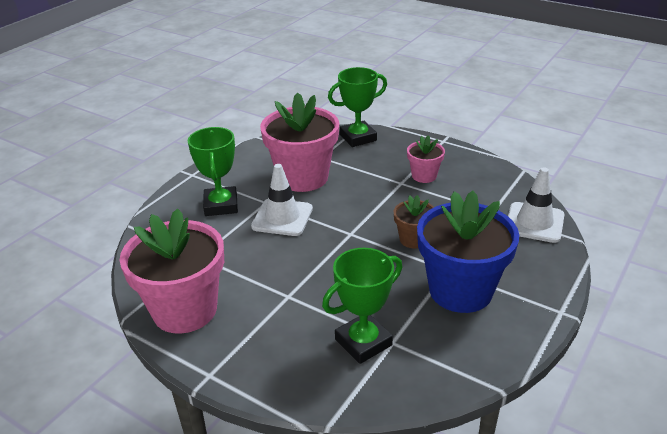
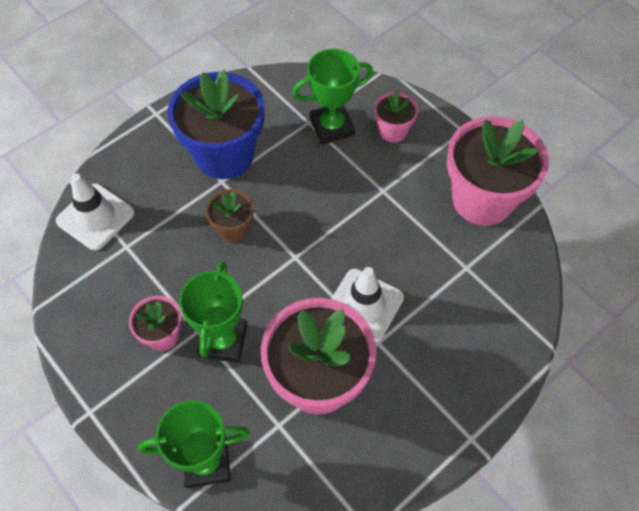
camera: 165 degrees left, 25 degrees up
green trophy [188,127,238,216] -> green trophy moved to [179,262,247,363]
none -> pink flower pot [374,90,418,143]

